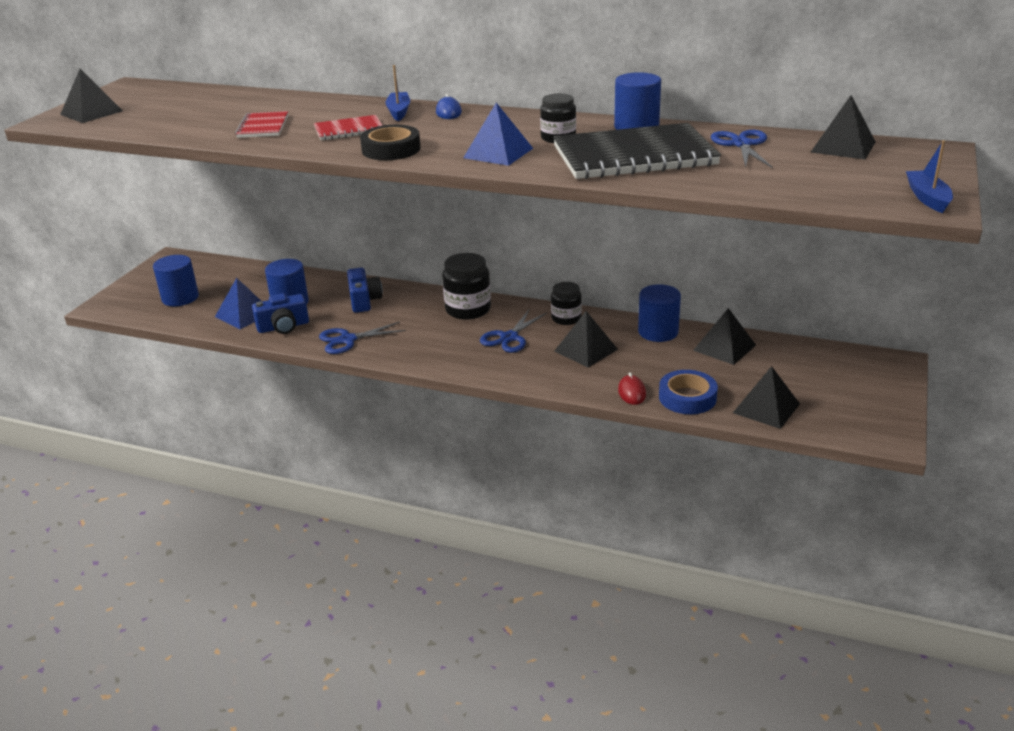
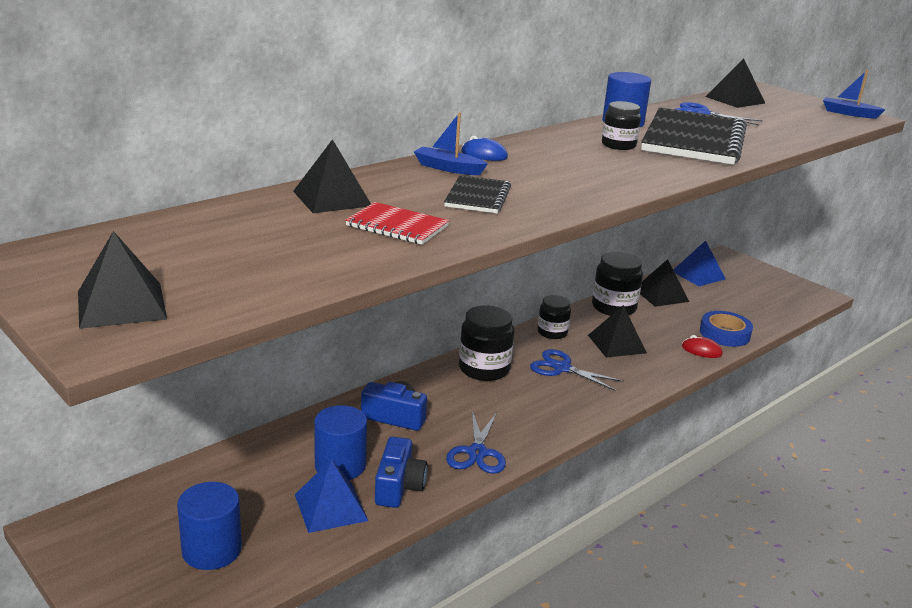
camera: 65 degrees left, 5 degrees down
red notebook [314,115,383,141] -> black notebook [444,175,511,213]
black tape [360,125,421,160] -> none
blue pyramid [463,103,533,166] -> blue pyramid moved to [673,240,726,286]
blue scissors [480,310,547,353] -> blue scissors turned 150 degrees clockwise [530,349,624,391]
blue cylinder [638,284,681,342] -> black jar [592,252,643,316]
black pyramid [733,366,800,429] -> black pyramid moved to [293,139,371,213]

